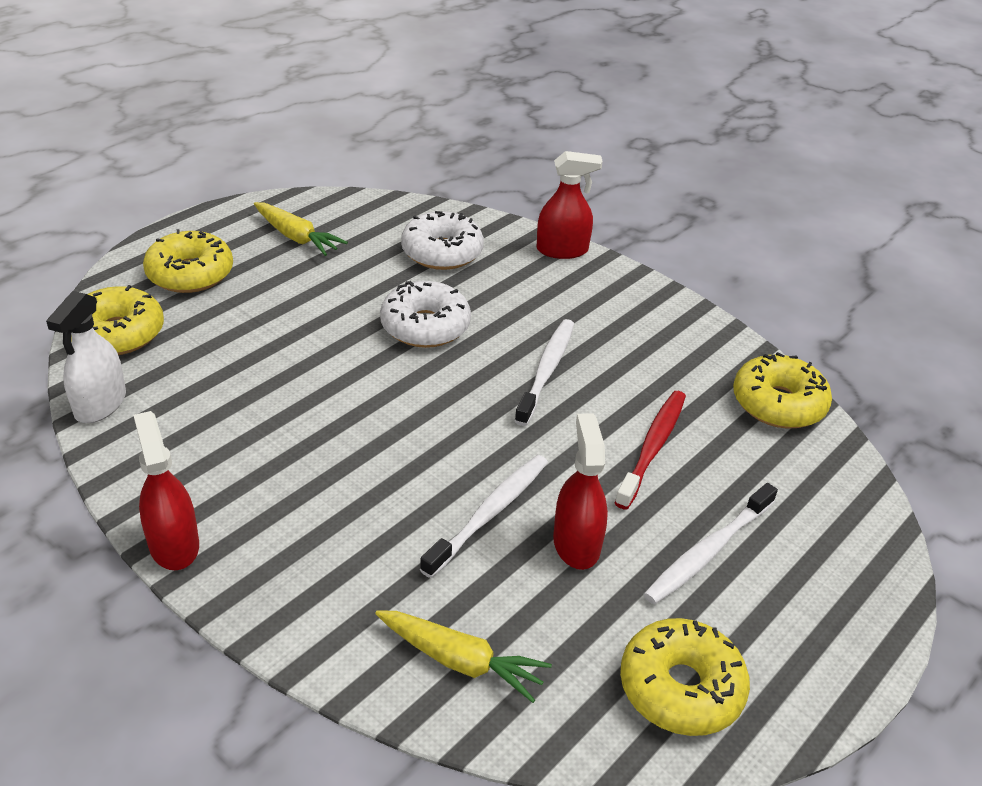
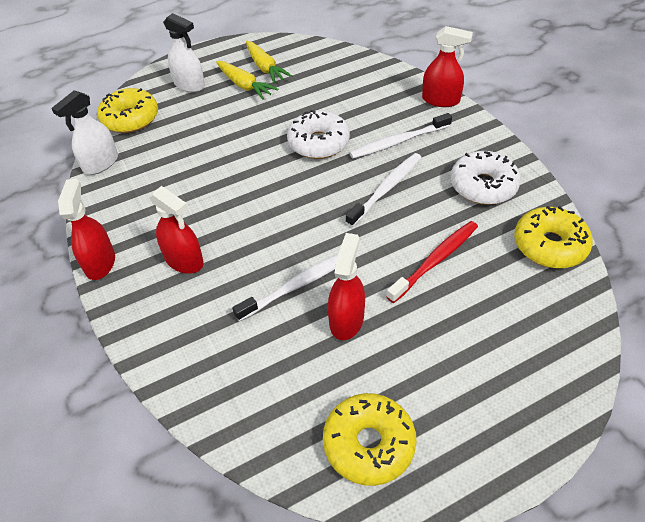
camera: 25 degrees right, 10 degrees up
yellow donut [143,229,233,293] -> white spray bottle [163,13,205,92]
yellow carrot [375,610,552,703] -> yellow carrot moved to [216,61,278,100]
white donut [401,211,484,270] -> white donut moved to [451,151,521,205]
white toothbrush [644,483,778,605] -> white toothbrush moved to [350,113,452,159]
none -> red spray bottle [149,186,204,274]

